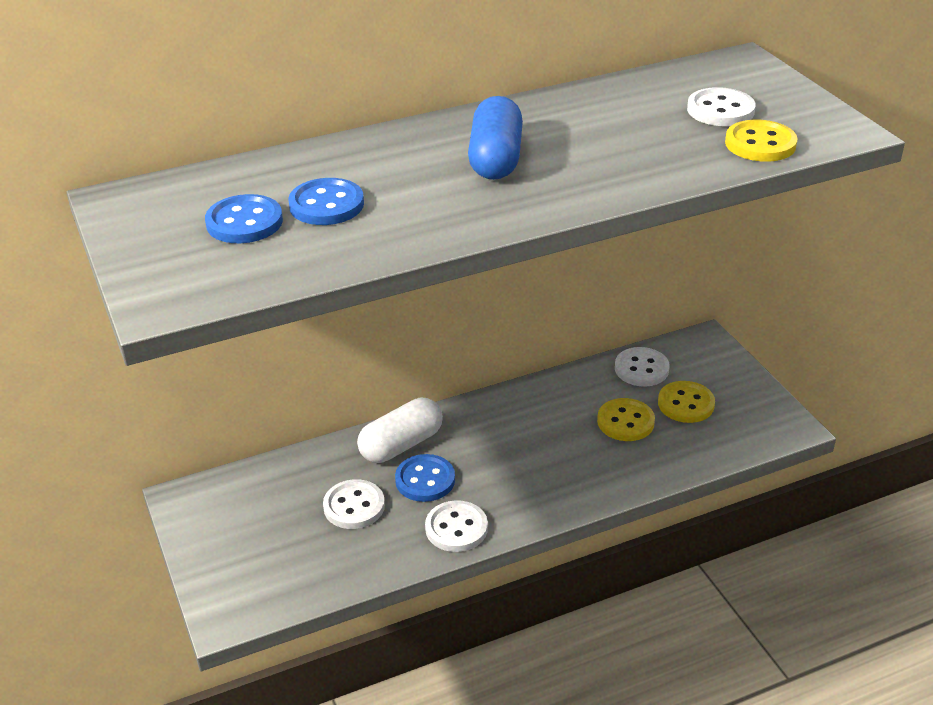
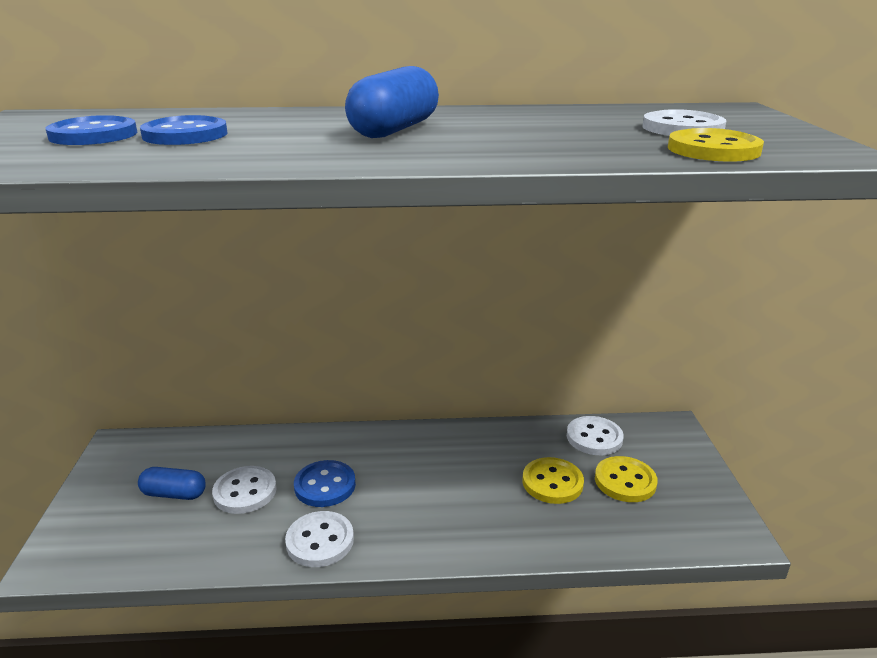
camera: 20 degrees right, 10 degrees down
white capsule [357,398,443,463] -> none
none -> blue capsule [138,467,206,500]

